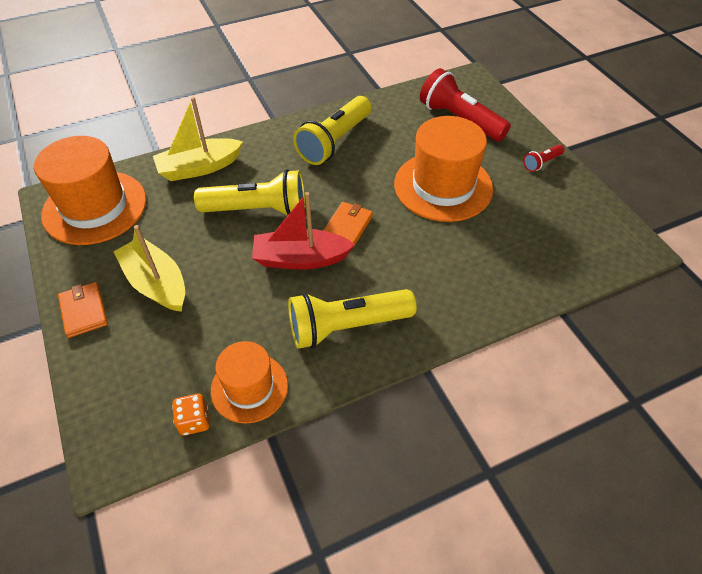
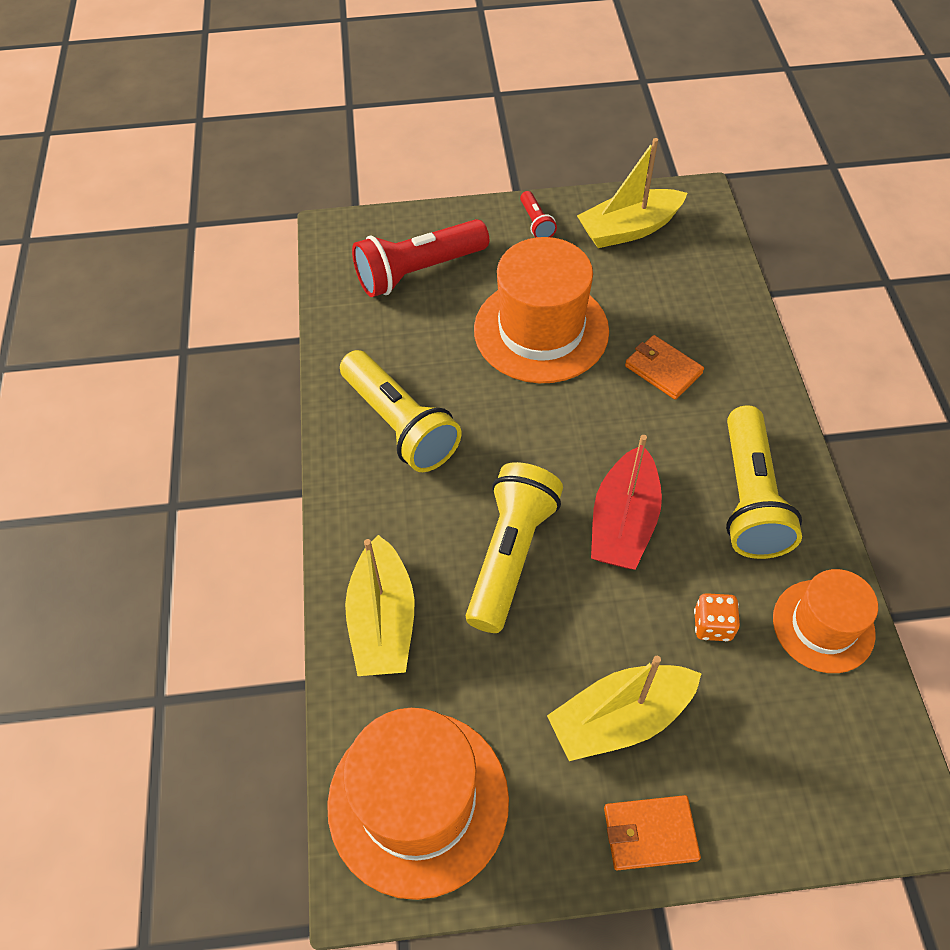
camera: 70 degrees left, 5 degrees up
orange dice [172,394,210,435] -> orange dice moved to [694,593,740,641]
orange wallet [323,202,373,246] -> orange wallet moved to [625,335,704,400]
none -> yellow boat [577,138,687,248]

